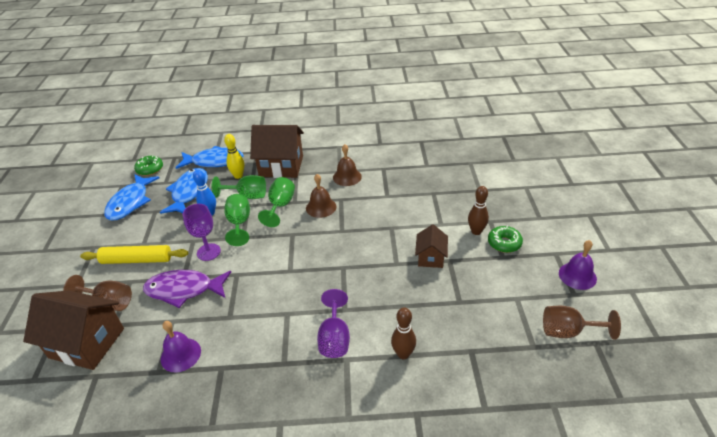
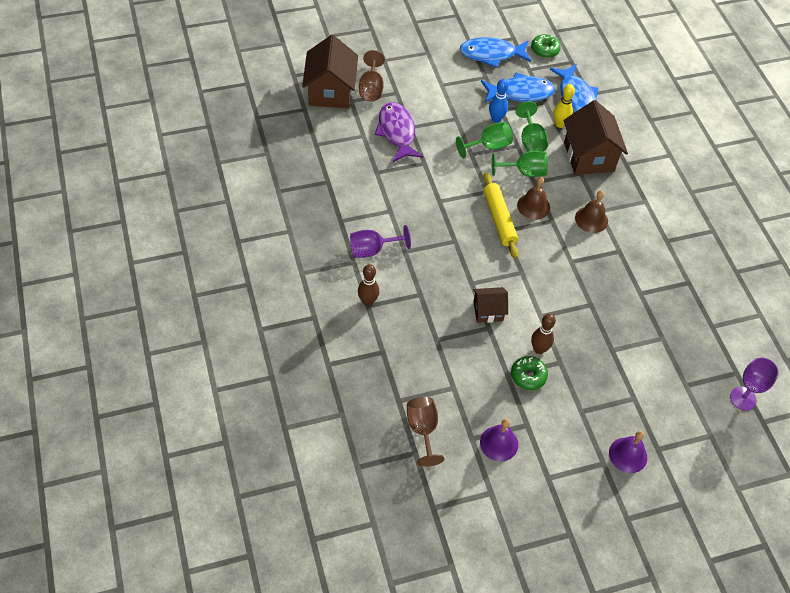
camera: 70 degrees right, 15 degrees up
yellow rolling pin [80,245,188,264] -> yellow rolling pin moved to [483,172,519,259]
purple bell [161,321,201,373] -> purple bell moved to [609,431,647,473]
purple goblet [183,204,221,261] -> purple goblet moved to [730,357,779,410]

